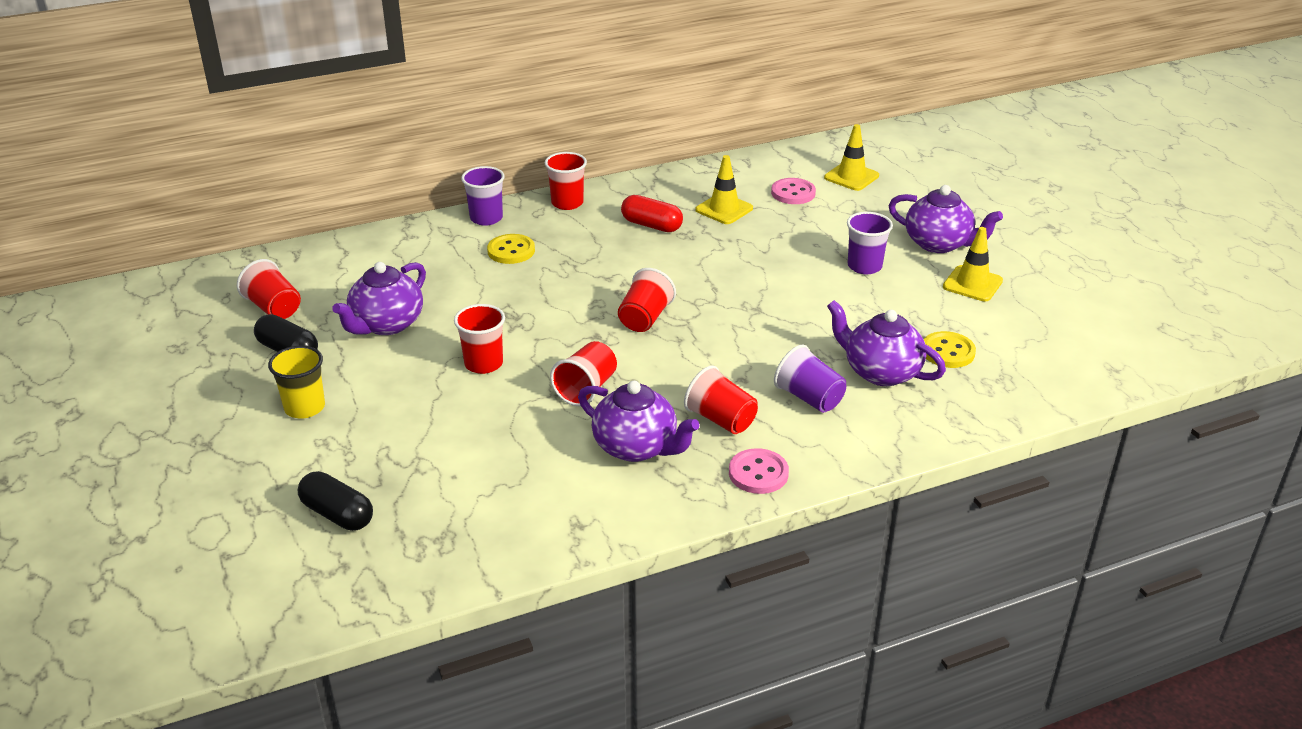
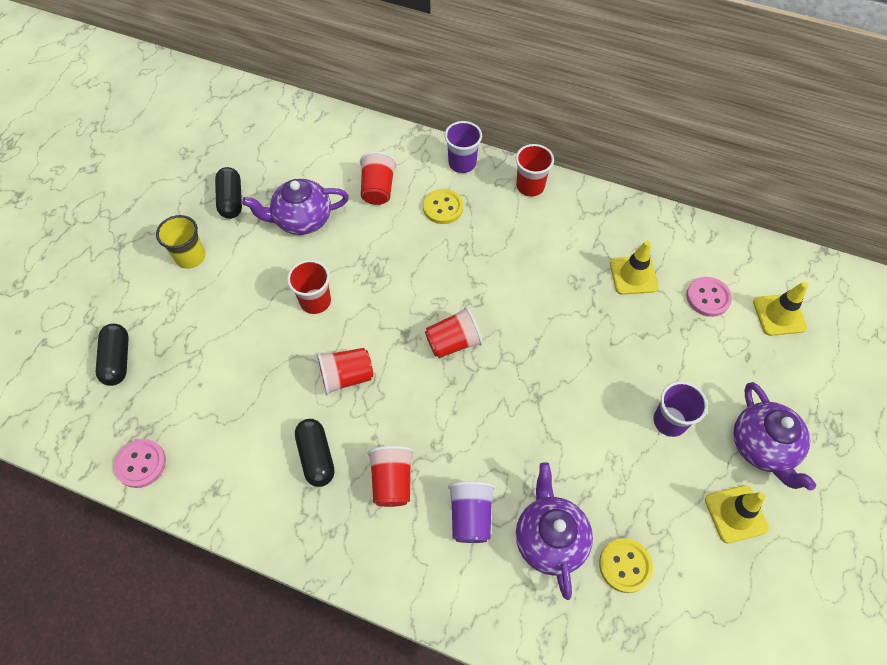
camera: 45 degrees right, 25 degrees up
red cup [237,259,301,319] -> red cup moved to [360,151,397,205]
purple teapot [578,381,699,462] -> black capsule [295,419,335,487]
red capsule [621,195,683,232] -> none
pink button [729,448,789,494] -> pink button moved to [114,439,166,488]

